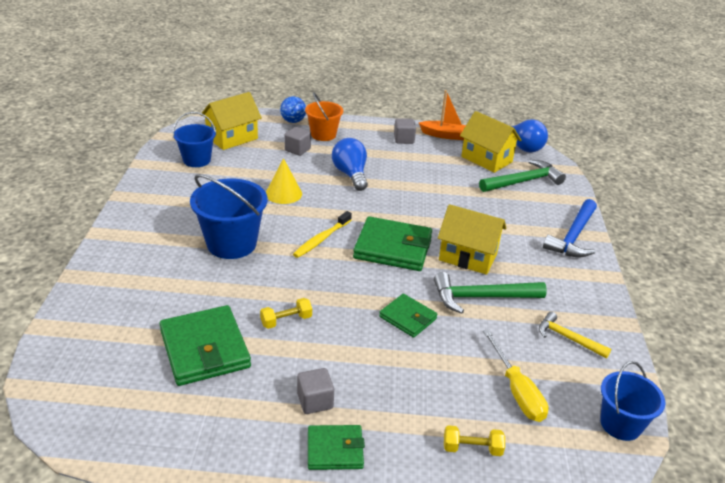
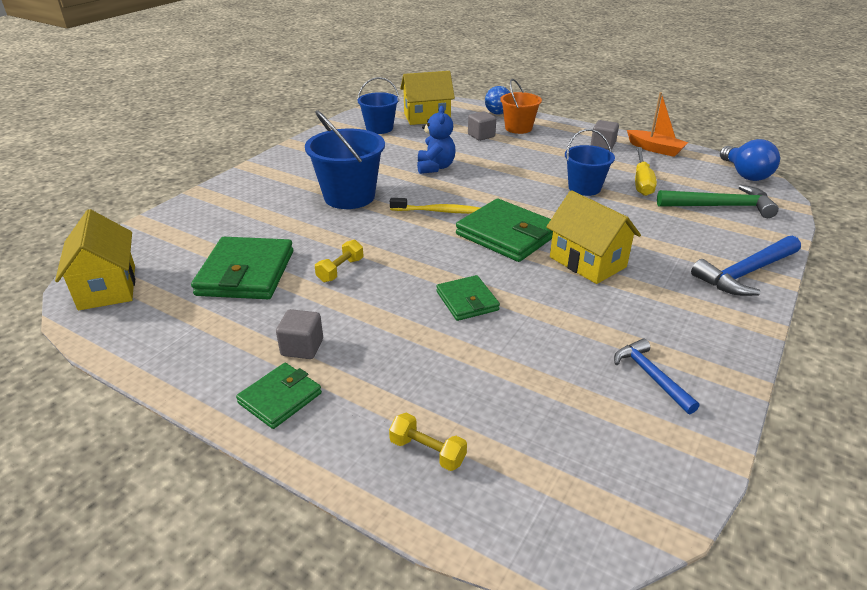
camera: 30 degrees right, 0 degrees up
yellow dumbbell [260,298,312,329] -> yellow dumbbell turned 60 degrees counterclockwise [315,240,363,282]
yellow cone [266,158,302,204] -> blue teddy bear [417,106,456,174]
yellow toothbrush [293,211,352,258] -> yellow toothbrush turned 150 degrees counterclockwise [390,198,480,214]
green wallet [308,425,365,470] -> green wallet turned 75 degrees counterclockwise [236,363,322,429]
blue light bulb [332,138,368,191] -> none
green hammer [434,272,547,314] -> none
yellow house [460,111,521,173] -> yellow house moved to [55,209,135,310]
yellow screwdriver [483,329,548,422] -> yellow screwdriver moved to [635,147,657,196]
yellow hammer [539,311,611,358] -> blue hammer [614,339,699,414]
blue bucket [600,361,666,441] -> blue bucket moved to [565,129,615,196]

